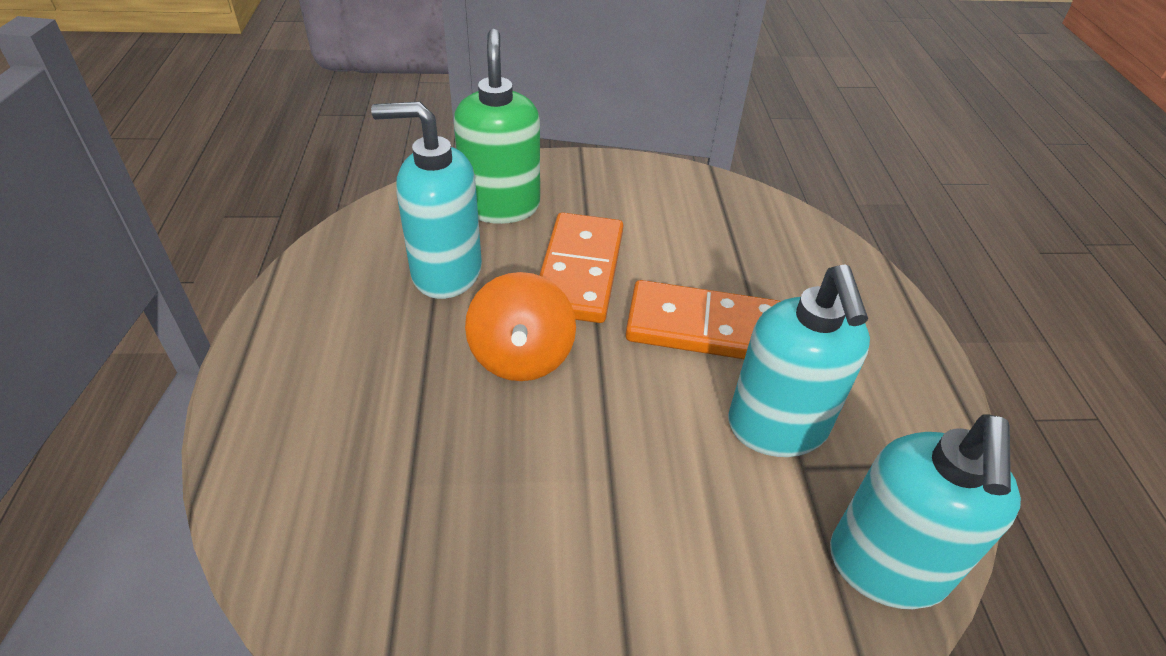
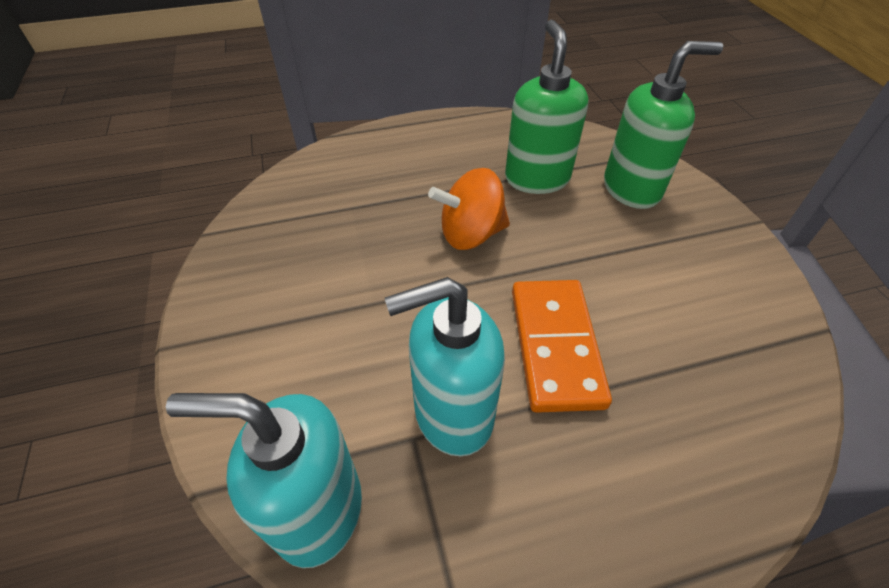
camera: 80 degrees right, 5 degrees up
turquoise soap dispenser [371,101,482,299] -> green soap dispenser [505,20,589,194]
orange domino [539,212,624,323] -> none

